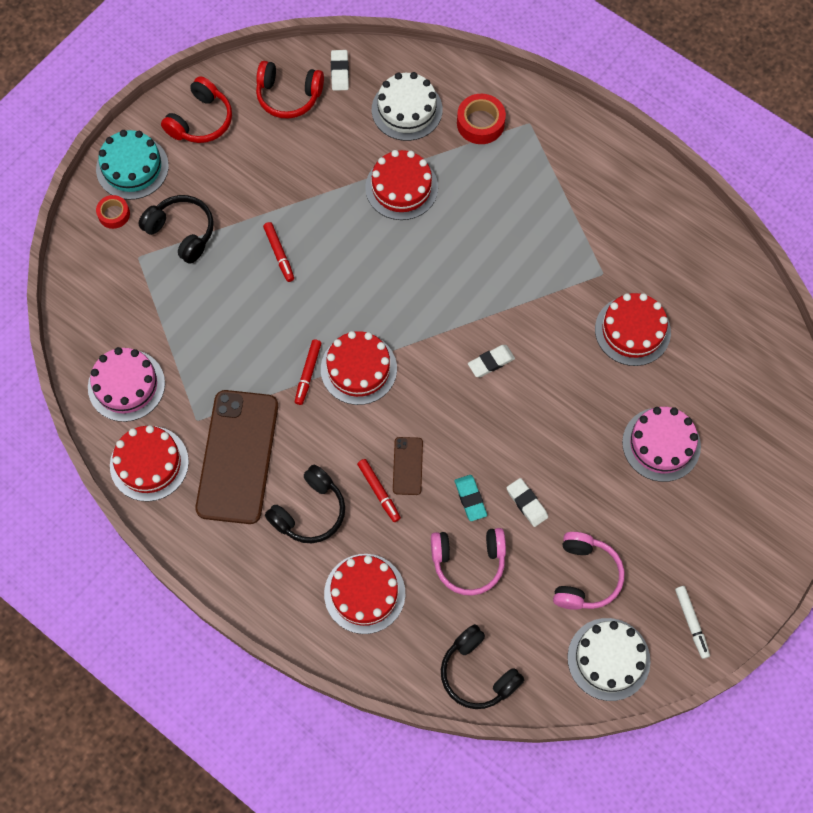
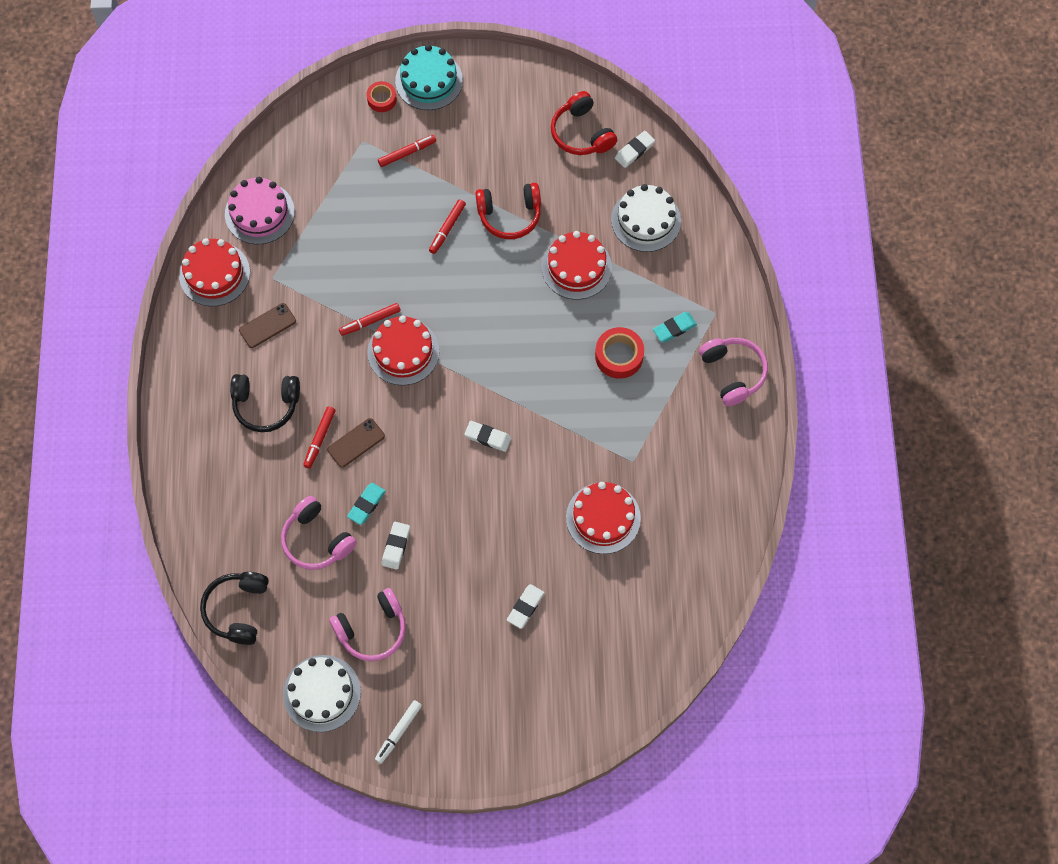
camera: 50 degrees right, 0 degrees up
black headphones [139,195,214,264] -> red marker [378,135,436,167]
red headphones [161,76,232,143] -> red headphones moved to [476,183,541,239]
brown phone [195,390,278,524] -> brown phone [239,303,296,348], size x0.44
red cake [324,554,405,634] -> none
red tape [457,94,506,144] -> red tape moved to [595,327,644,379]
pink cake [622,407,701,482] -> white eraser [507,584,545,629]
none -> turquoise eraser [653,312,697,342]
none -> pink headphones [699,338,768,406]

